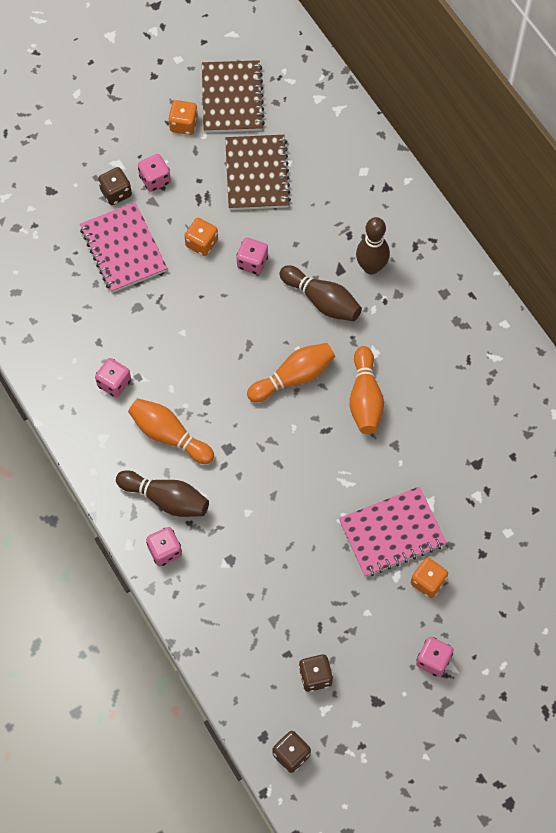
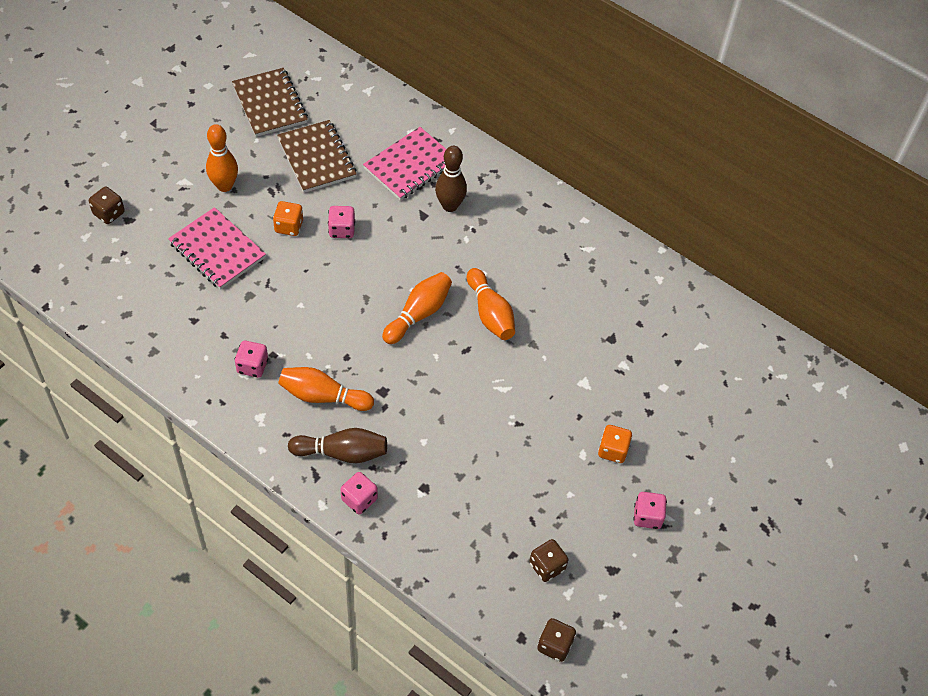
camera: 25 degrees left, 10 degrees down
brown dice [98,167,132,205] -> brown dice moved to [89,187,125,224]
pink dice [138,154,171,192] -> orange bowling pin [206,124,238,192]
orange dice [168,100,198,135] -> none
brown bowling pin [279,265,362,321] -> none
pink notebook [339,486,447,577] -> pink notebook moved to [363,127,446,200]

